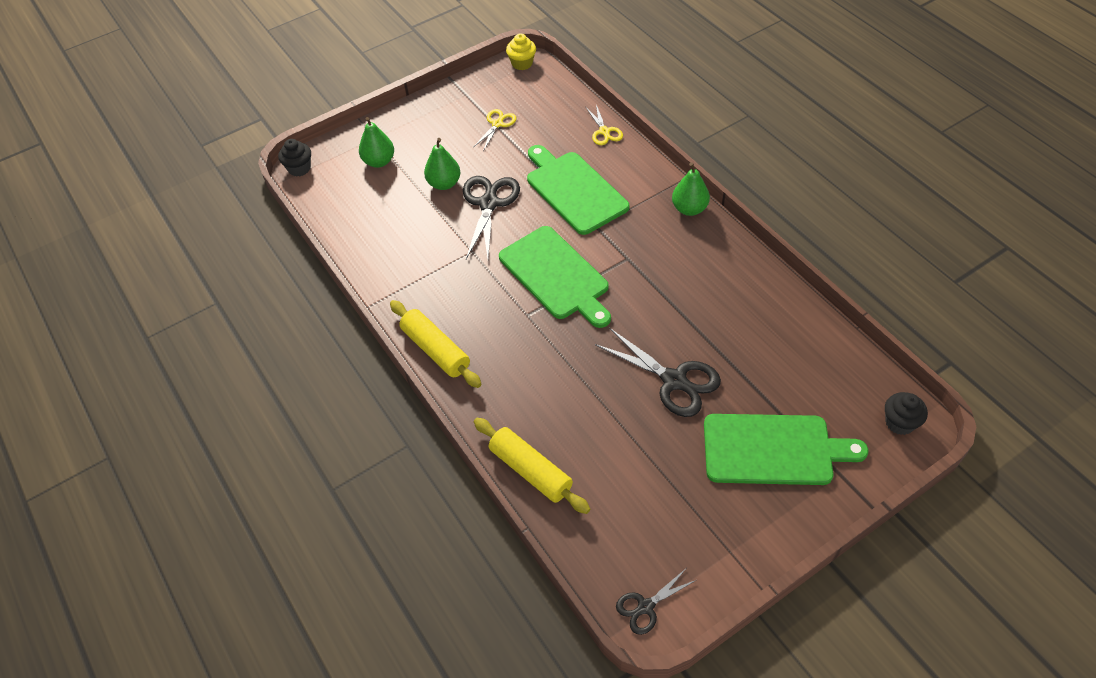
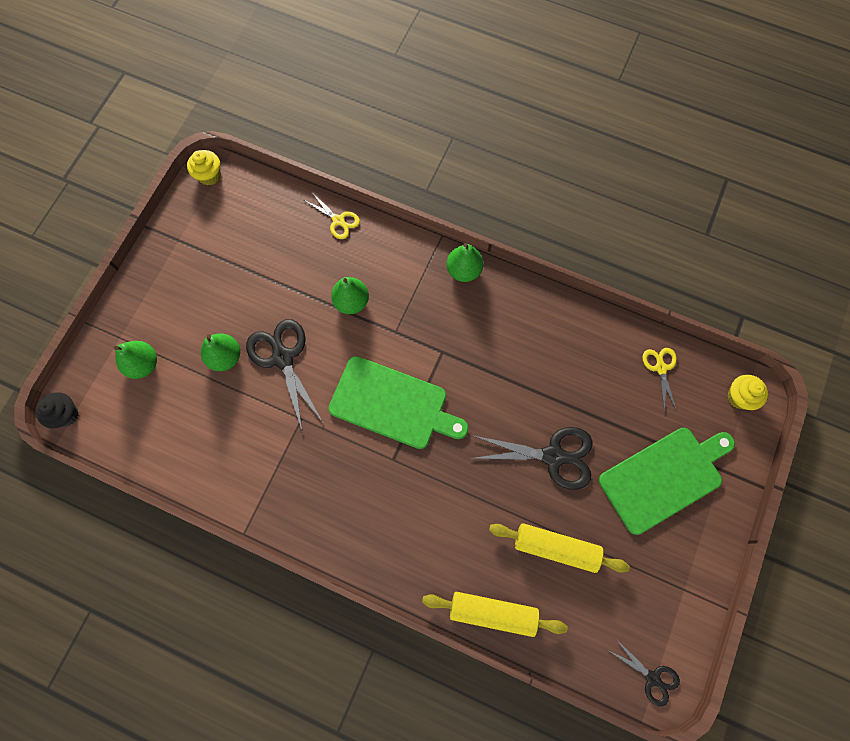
camera: 35 degrees left, 20 degrees up
yellow rolling pin [390,300,482,388] -> yellow rolling pin moved to [489,523,630,573]
yellow scissors [474,109,517,151] -> yellow scissors moved to [642,348,677,413]
green cutting board [527,145,629,235] -> green pear [331,277,369,314]
black scissors [616,569,696,635] -> black scissors turned 75 degrees counterclockwise [608,638,680,707]
black cupcake [885,392,928,435] -> yellow cupcake [727,375,768,410]

